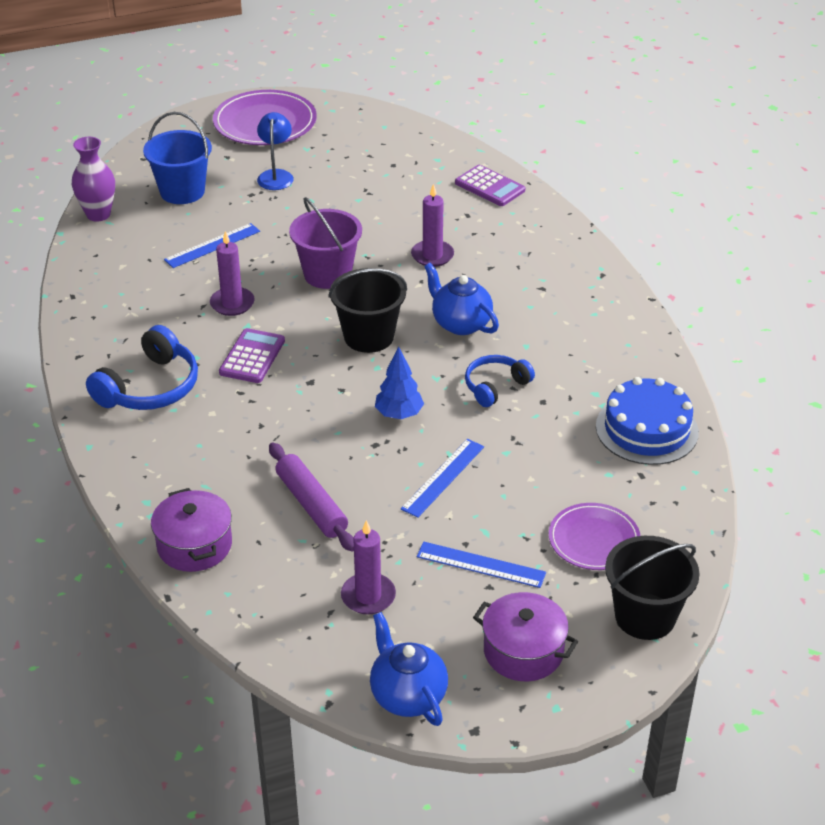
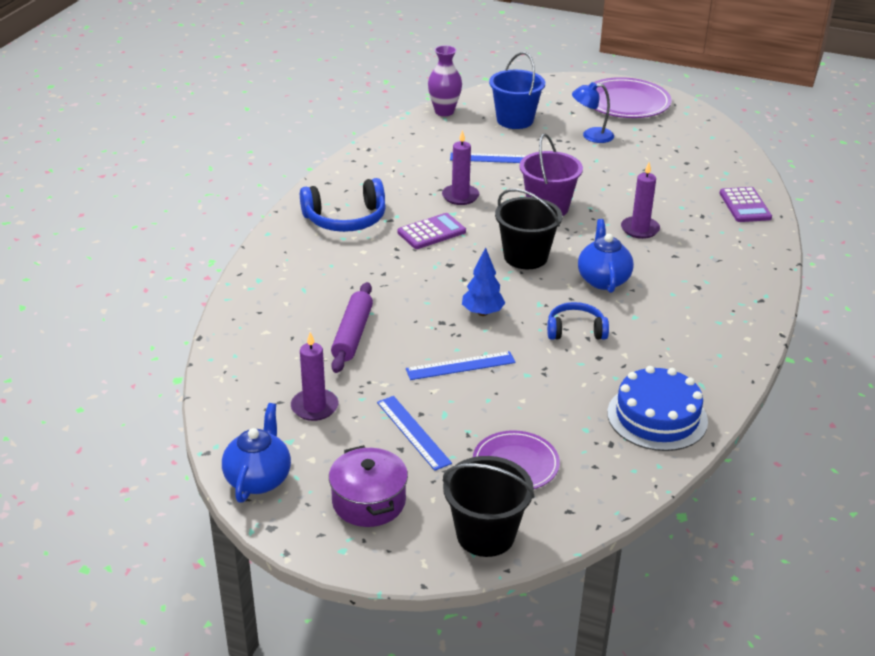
camera: 40 degrees right, 5 degrees down
purple pot [151,488,232,572] -> none
blue lamp [257,112,294,190] -> blue lamp turned 135 degrees counterclockwise [572,82,614,143]

